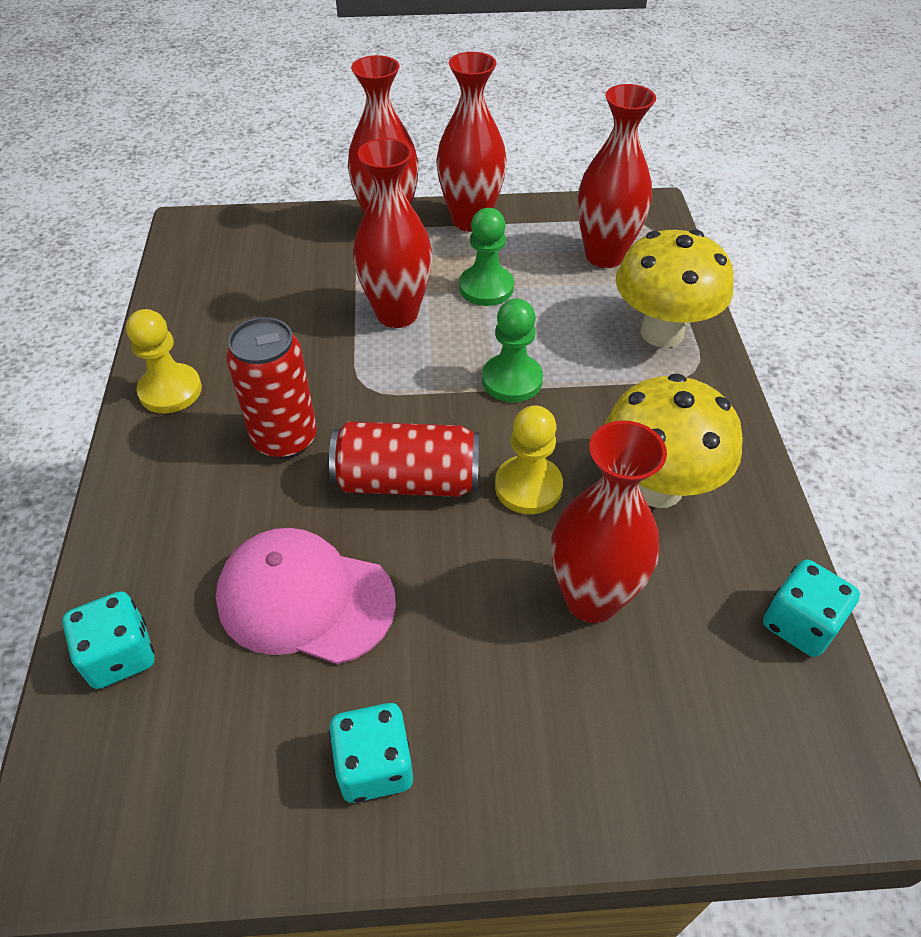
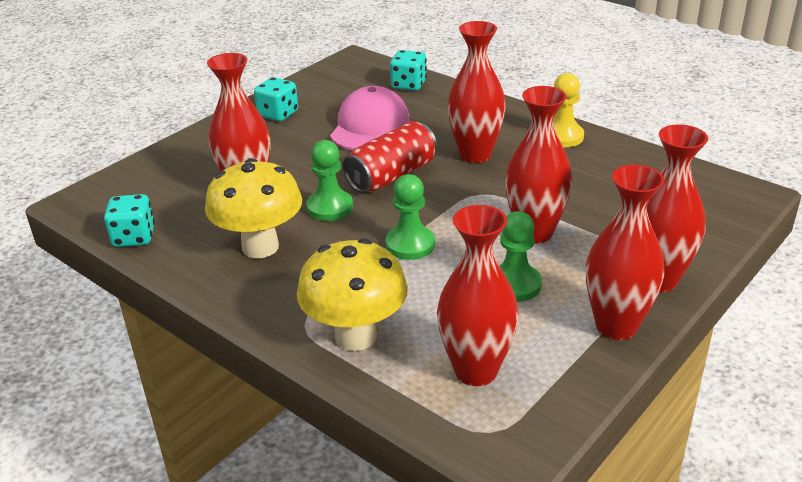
camera: 135 degrees right, 15 degrees down
pink cap [216,528,396,664] -> pink cap turned 45 degrees counterclockwise [330,86,410,150]
red can [226,317,317,459] -> red vase [447,21,506,163]
yellow pawn [495,405,563,514] -> green pawn [306,140,353,221]

